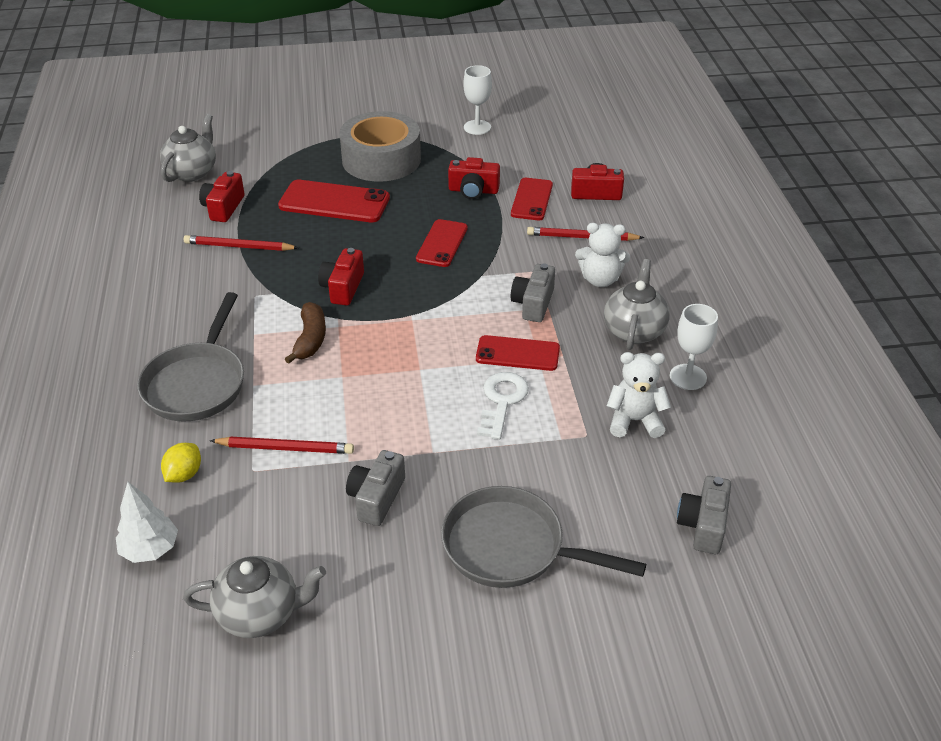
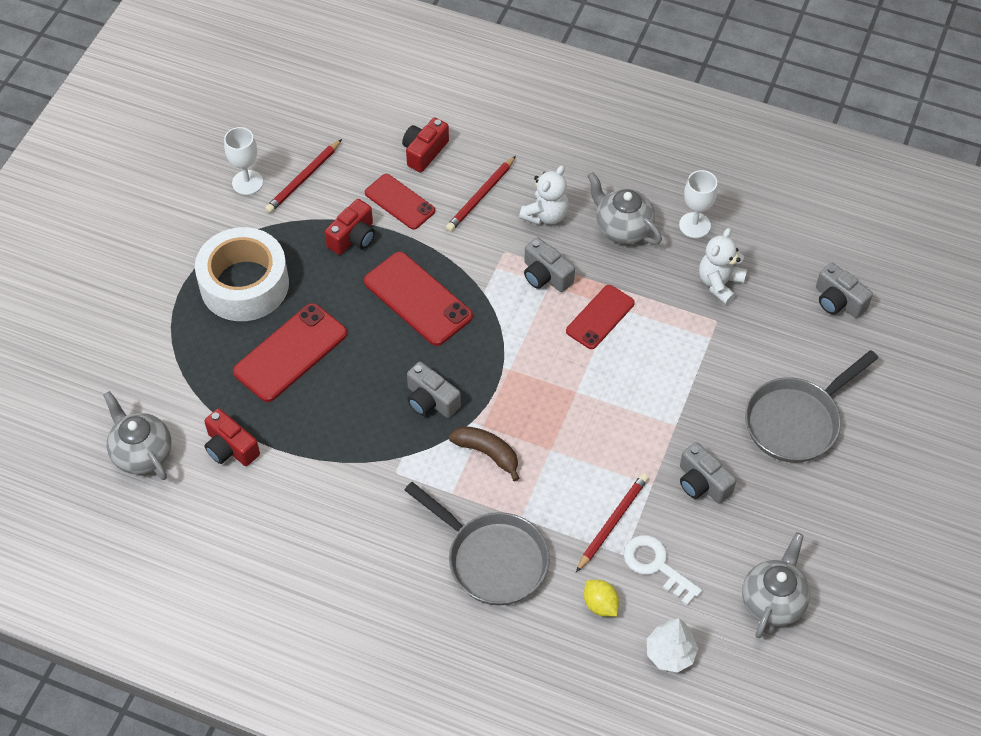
camera: 60 degrees left, 15 degrees up
red pencil [184,235,299,251] -> red pencil moved to [265,139,342,213]
red camera [318,248,364,305] -> grey camera [407,362,461,418]
grey tape [339,111,421,182] -> white tape [195,227,289,321]
red phone [416,219,468,267] -> red phone [364,252,473,346], size x1.52
white key [477,372,529,440] -> white key moved to [623,535,702,606]

